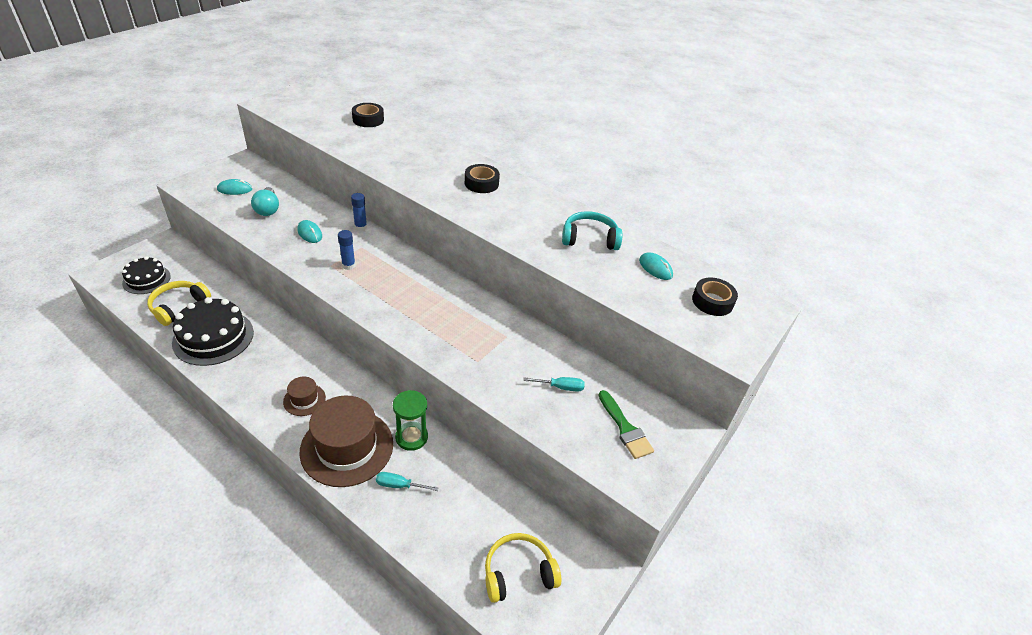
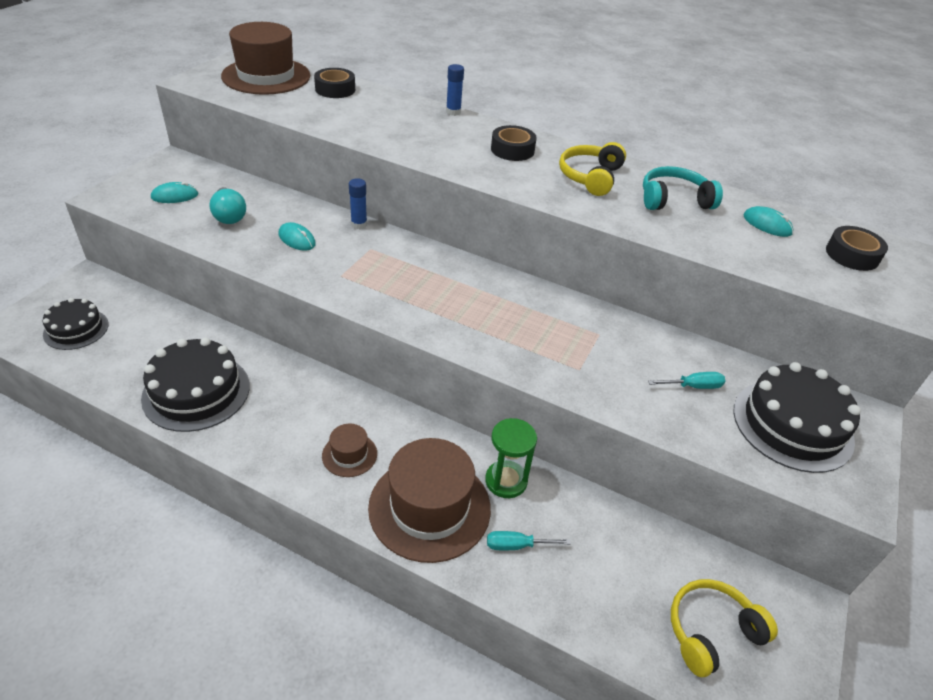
camera: 10 degrees left, 0 degrees up
yellow headphones [147,281,211,326] -> yellow headphones moved to [559,142,626,196]
blue glue stick [338,230,356,270] -> blue glue stick moved to [446,64,464,116]
green brush [598,390,654,459] -> black cake [733,362,861,473]
none -> brown hat [221,22,310,95]

